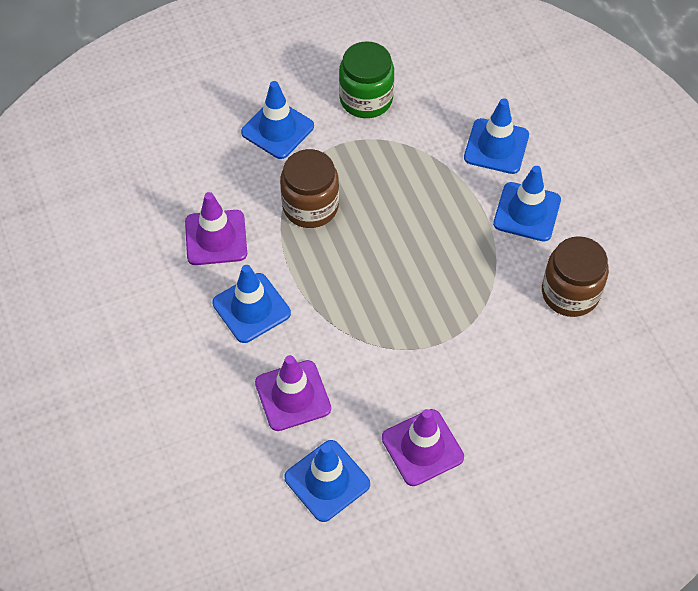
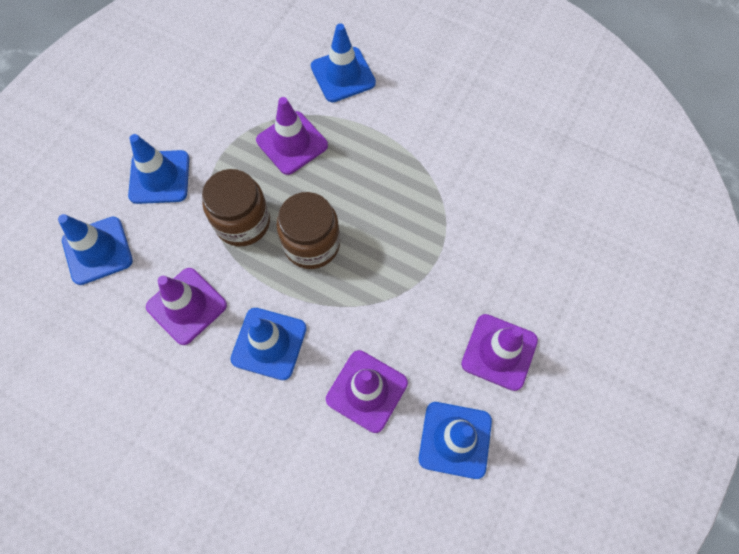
camera: 40 degrees left, 10 degrees up
green jar [339,41,394,118] -> none
blue traffic cone [493,166,561,242] -> blue traffic cone moved to [58,214,133,285]
brown jar [542,236,609,317] -> brown jar moved to [277,192,340,269]
none -> purple traffic cone [256,97,328,175]

